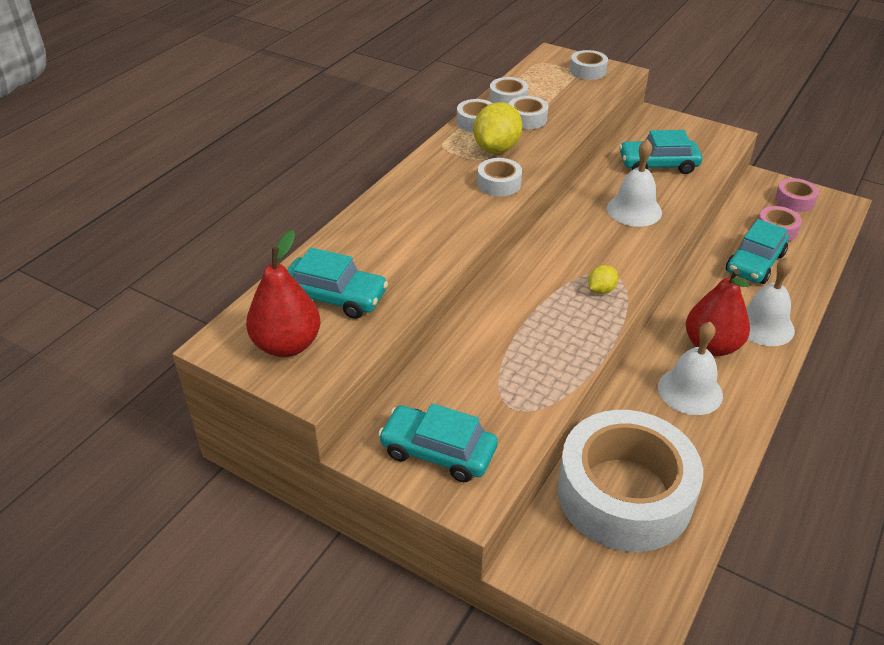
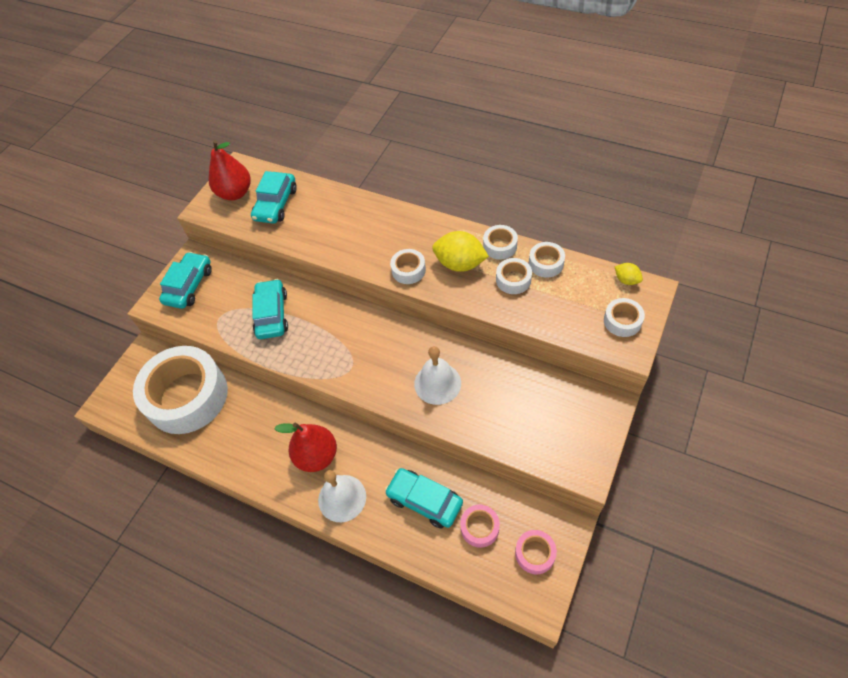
camera: 90 degrees right, 15 degrees up
yellow lemon [588,265,618,294] -> yellow lemon moved to [615,263,643,285]
turquoise car [619,130,702,174] -> turquoise car moved to [253,279,288,339]
white bell [658,322,723,415] -> none

